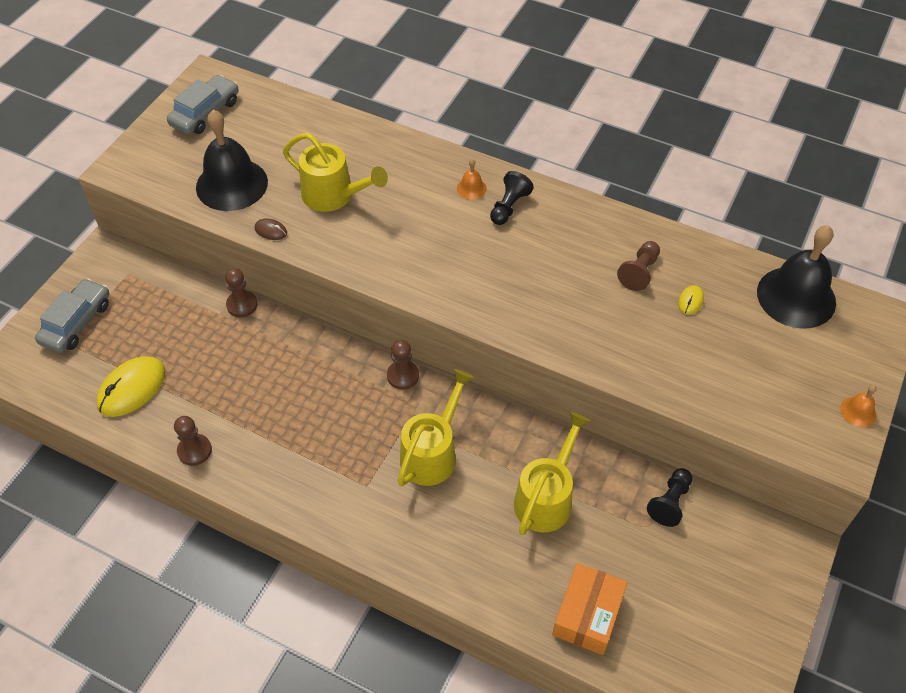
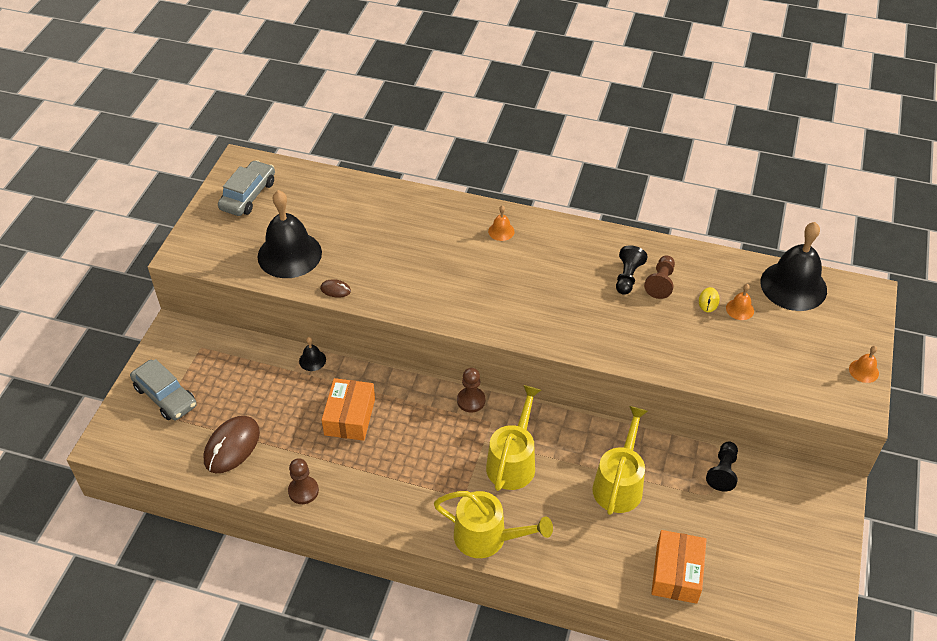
camera: 10 degrees left, 5 degrees down
grey car [35,278,109,353] -> grey car turned 120 degrees clockwise [130,359,197,420]
yellow mouse [96,356,166,417] -> brown mouse [204,416,260,473]
brown pawn [225,268,257,317] -> black bell [299,337,326,371]
yellow watering can [283,133,388,212] -> yellow watering can moved to [434,491,553,558]
black pawn [490,171,534,225] -> black pawn moved to [616,245,648,295]
none -> orange box [322,378,375,441]
none -> orange bell [726,284,754,320]

